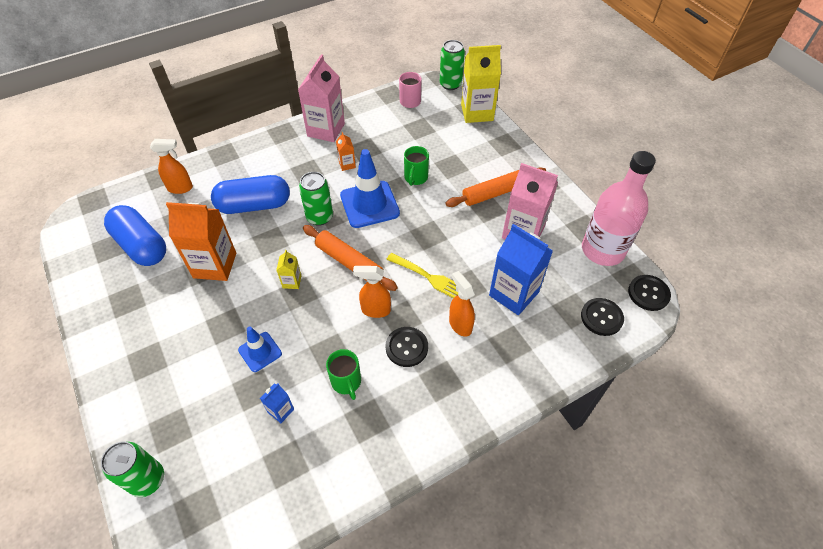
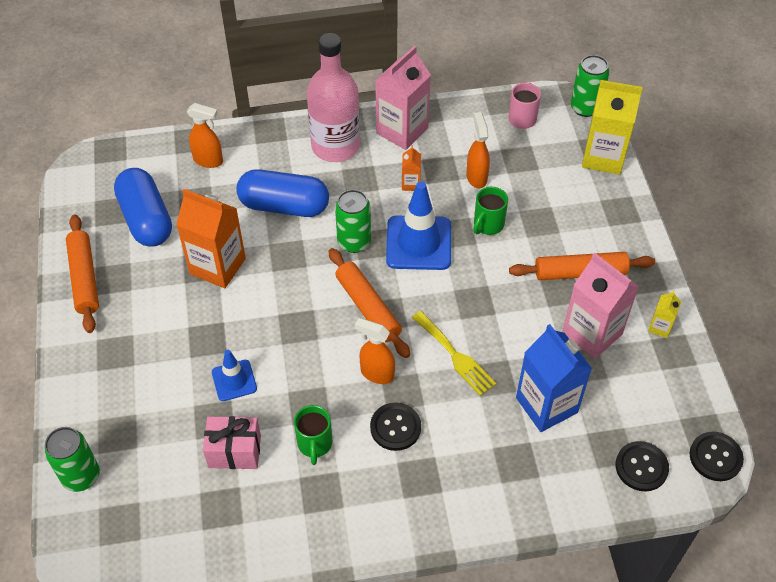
camera: 20 degrees right, 0 degrees up
blue carton [260,384,294,423] -> pink gift [203,416,261,469]
yellow carton [276,250,301,289] -> yellow carton moved to [648,290,681,338]
orange spray bottle [449,271,475,337] -> orange spray bottle moved to [466,112,490,188]
pink bottle [582,151,656,266] -> pink bottle moved to [307,33,360,162]
none -> orange rolling pin [66,214,99,333]

